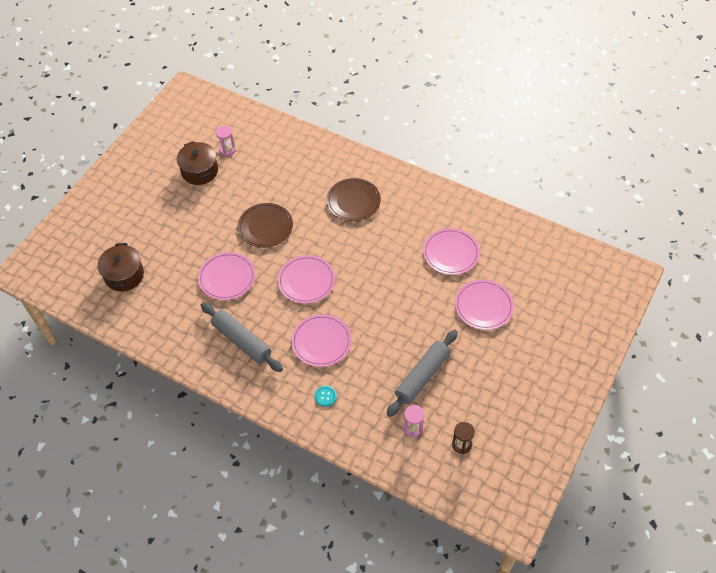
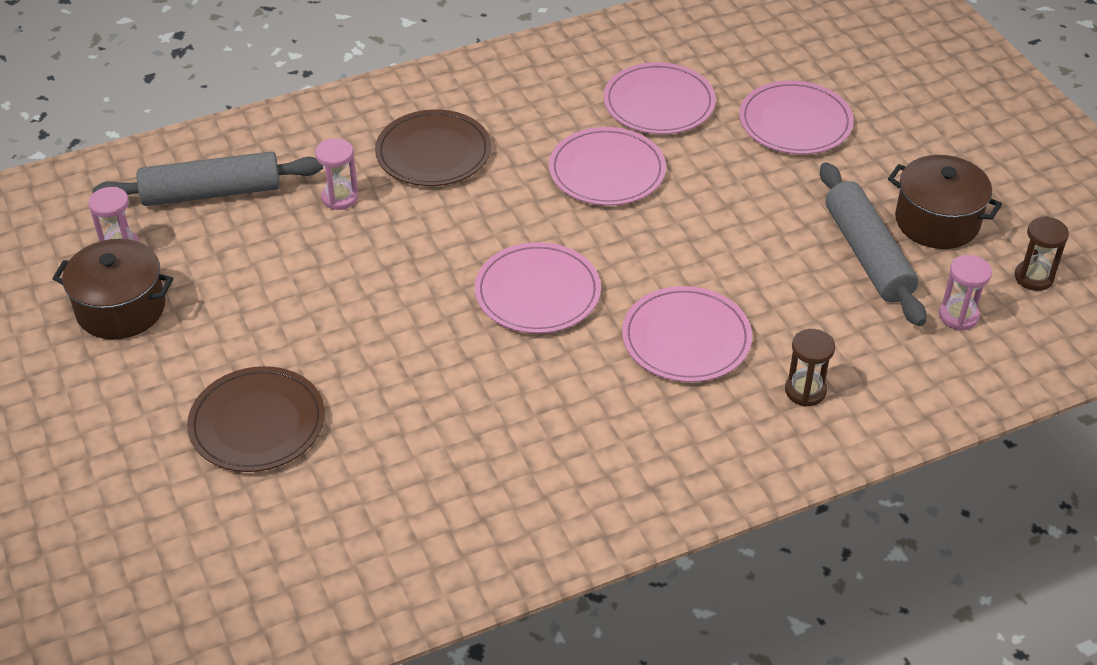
camera: 55 degrees left, 10 degrees down
brown pot [98,243,144,291] -> brown pot moved to [888,155,1002,249]
pink plate [198,252,255,300] -> pink plate moved to [549,127,666,206]
grey rolling pin [201,302,283,372] -> grey rolling pin moved to [92,151,323,206]
brown plate [238,203,293,248] -> brown plate moved to [187,366,325,472]
turquoise button [314,386,337,407] -> brown hourglass [785,329,835,407]
none -> pink hourglass [315,138,358,210]

